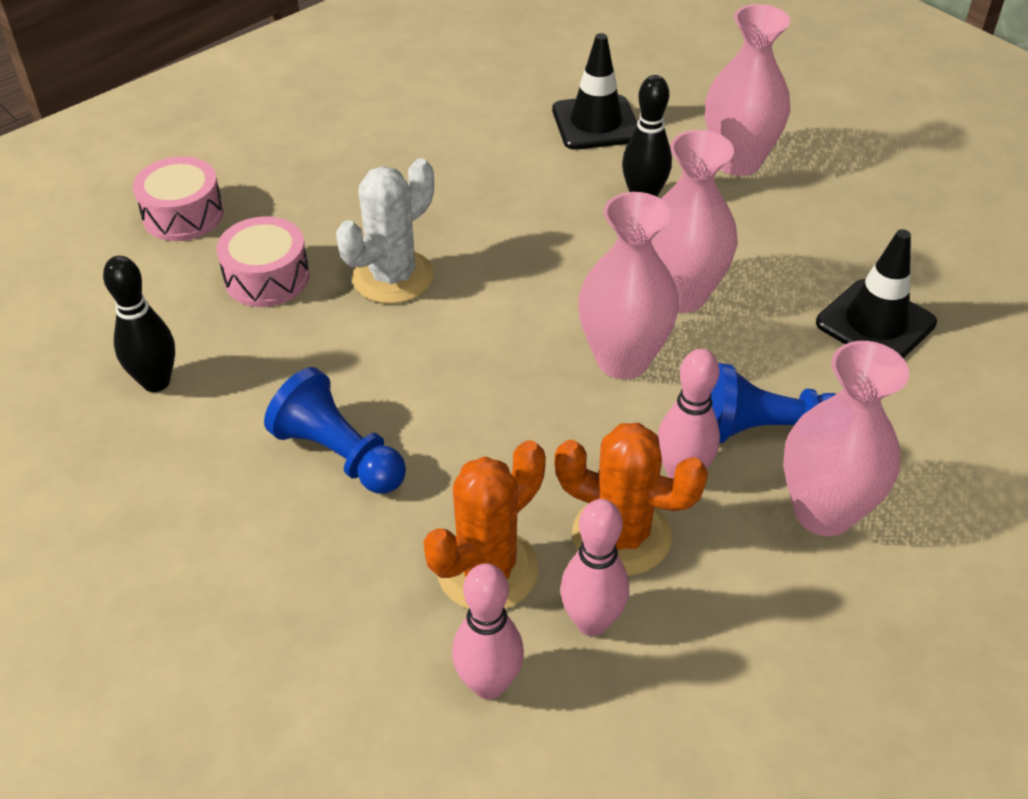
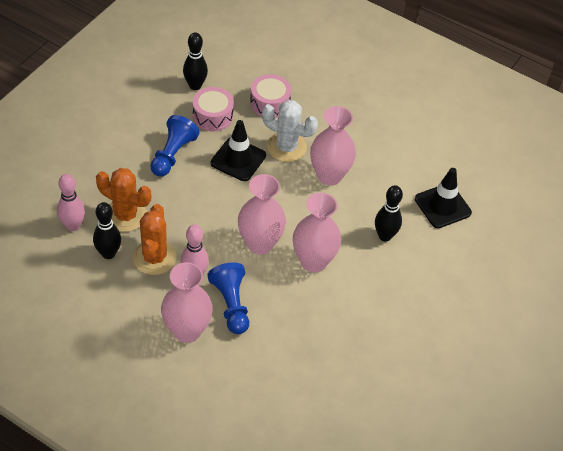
camera: 70 degrees right, 5 degrees up
pink drum [133,156,224,241] -> pink drum moved to [193,87,234,132]
pink bowling pin [560,499,629,636] -> black bowling pin [93,202,121,259]
pink vase [705,4,791,176] -> pink vase moved to [310,106,356,186]
black traffic cone [816,229,937,358] -> black traffic cone moved to [210,120,266,181]

